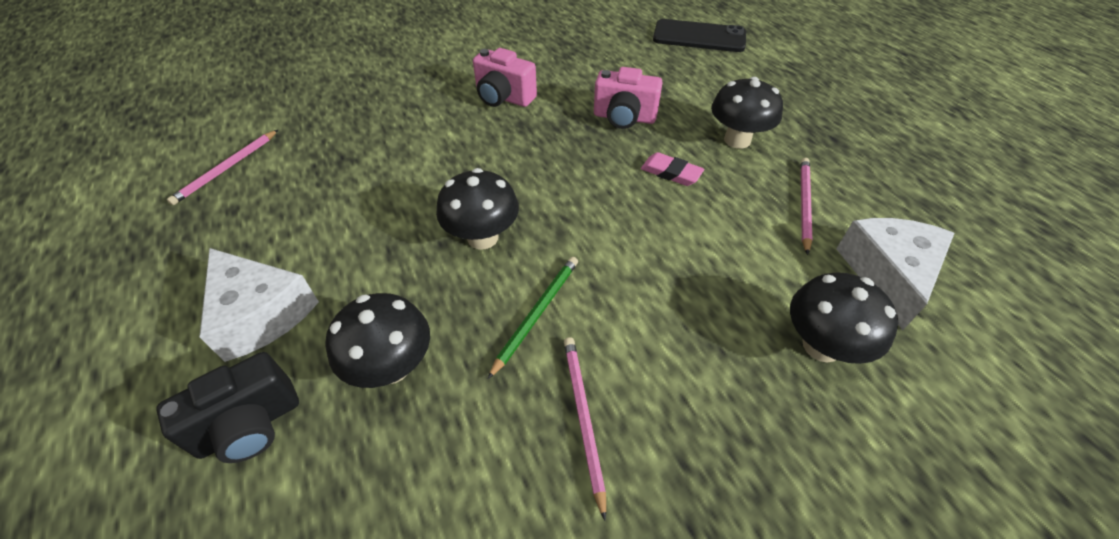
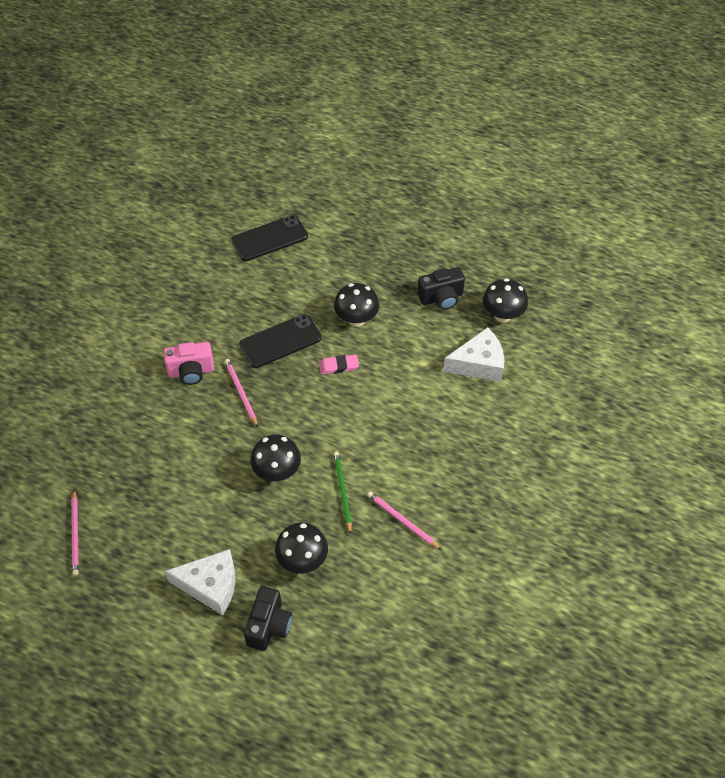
camera: 40 degrees left, 5 degrees up
pink camera [594,67,663,129] -> black phone [239,314,322,368]
black mushroom [790,273,898,364] -> black mushroom moved to [483,278,528,323]
pink pencil [801,158,813,255] -> pink pencil moved to [224,359,258,427]
white cheese [836,218,954,330] -> white cheese turned 105 degrees clockwise [443,327,505,382]
none -> black camera [418,267,465,310]

